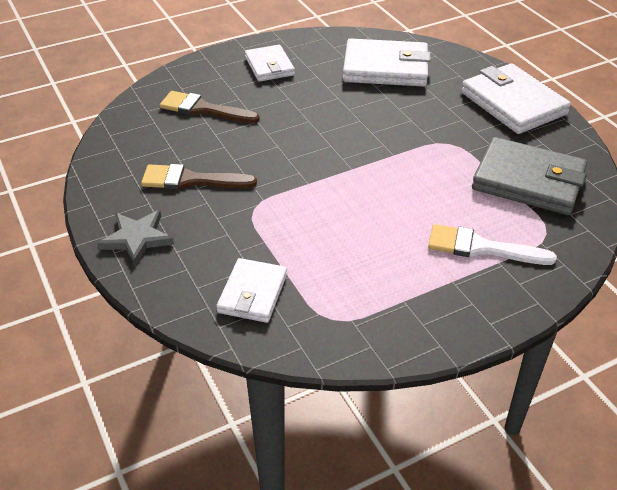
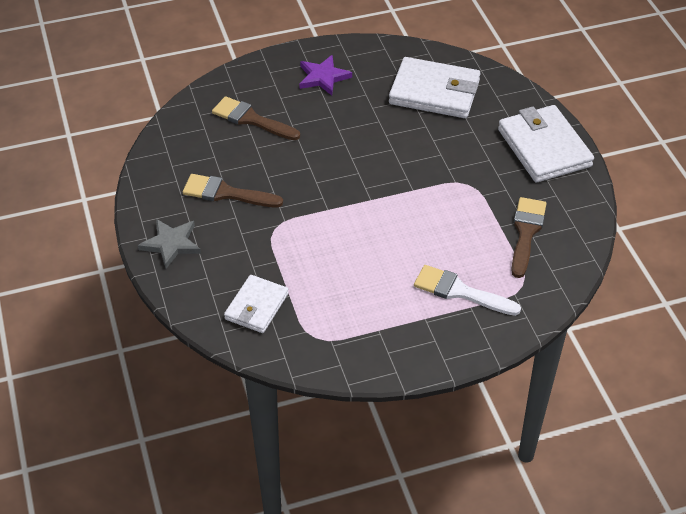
camera: 10 degrees right, 5 degrees up
white wallet [245,45,295,82] -> purple star [299,55,352,95]
grey wallet [472,137,587,215] -> brown brush [511,197,547,278]

